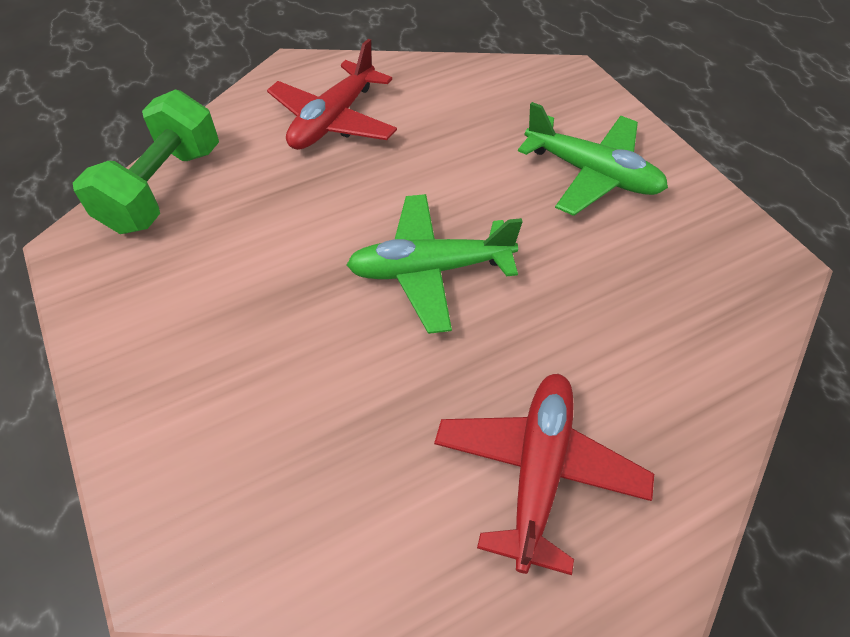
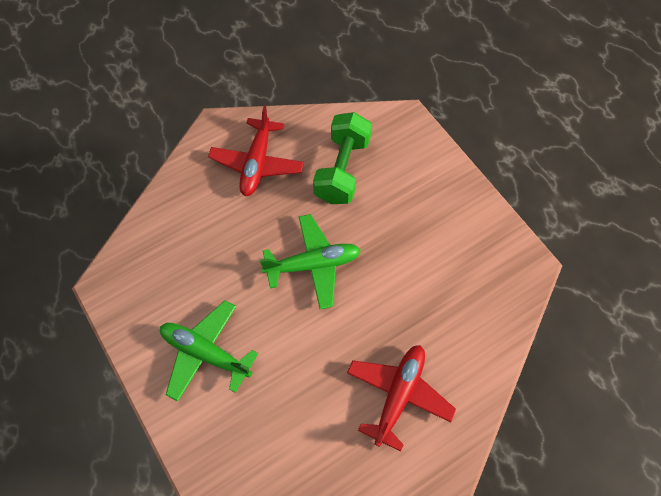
camera: 175 degrees right, 10 degrees up
green dumbbell [73,89,219,234] -> green dumbbell moved to [313,112,372,204]

